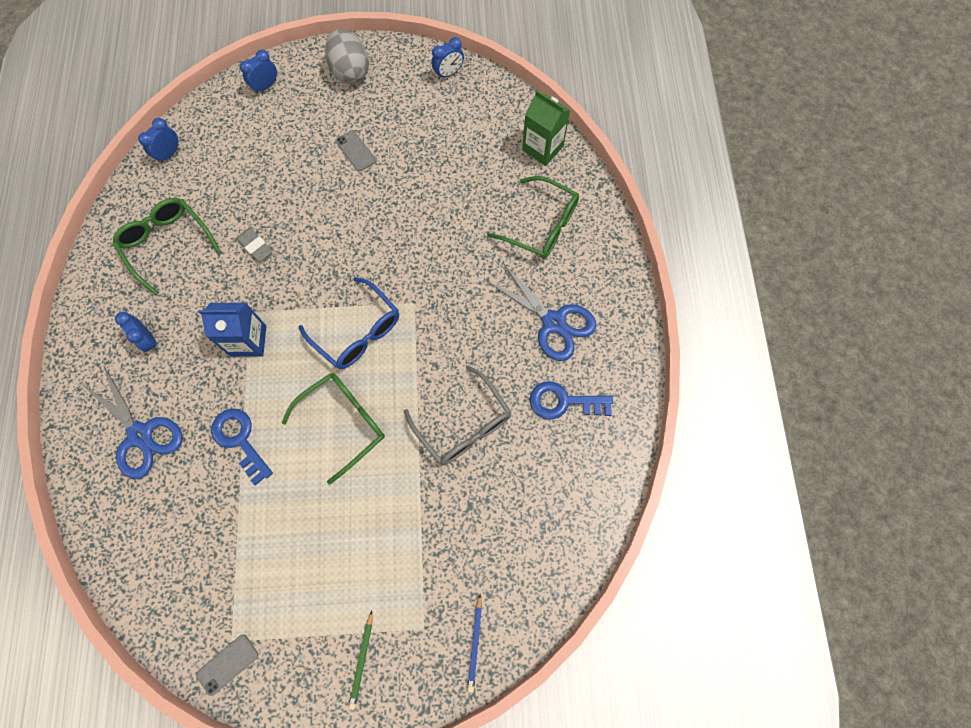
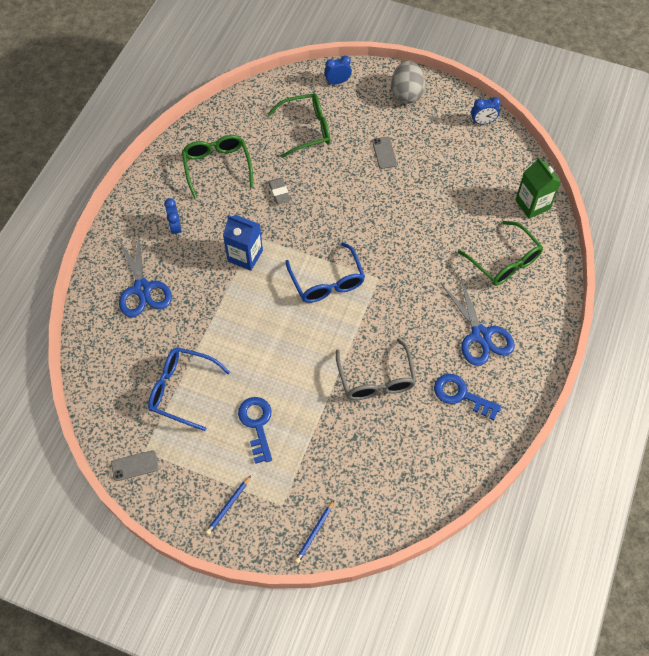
camera: 25 degrees right, 10 degrees down
blue clock [138,118,179,164] -> none
blue key [211,408,273,485] -> blue key moved to [238,397,272,464]
green glasses [281,373,385,484] -> green glasses moved to [268,93,330,158]
green pencil [348,611,372,710] -> blue pencil [205,475,251,535]
none -> blue glasses [148,347,230,431]

